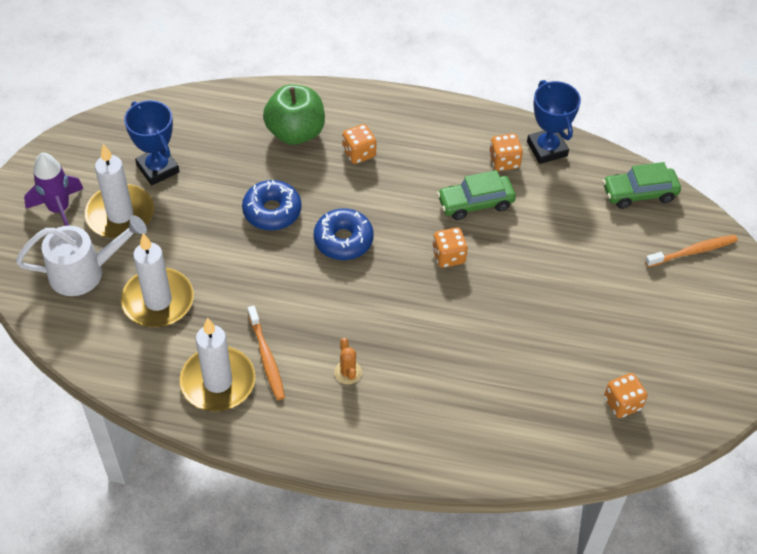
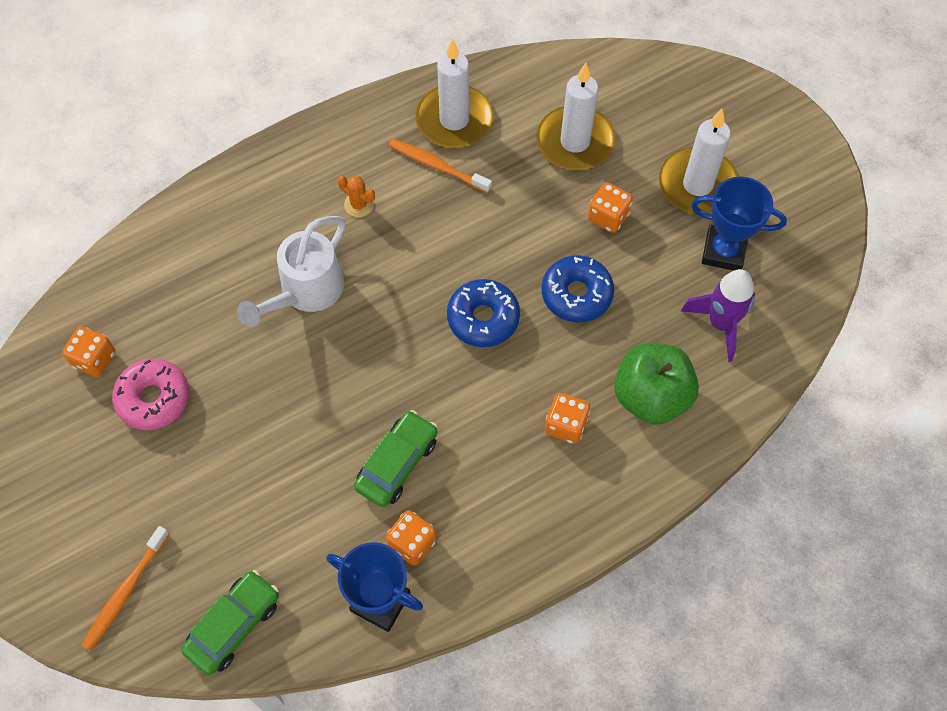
camera: 140 degrees right, 10 degrees up
white watering can [16,215,147,296] -> white watering can moved to [237,216,346,327]
purple rocket [24,153,84,226] -> purple rocket moved to [681,269,755,362]
orange dice [432,228,468,268] -> orange dice moved to [588,182,633,233]
none -> pink donut [112,358,189,430]

